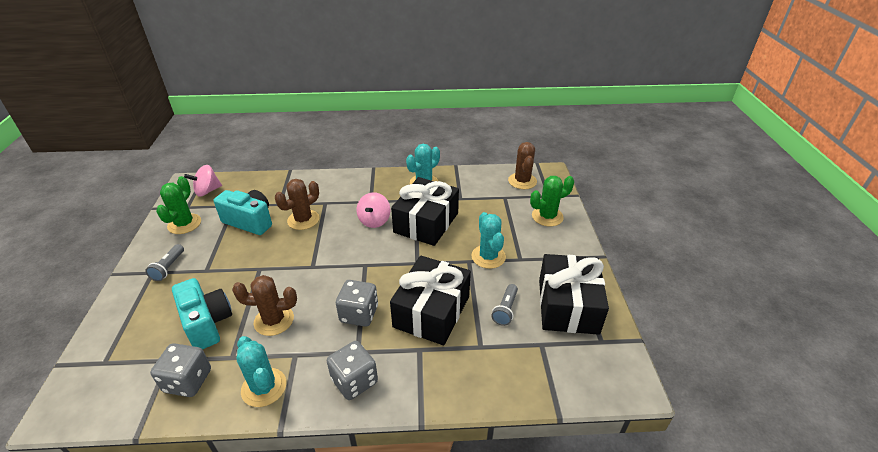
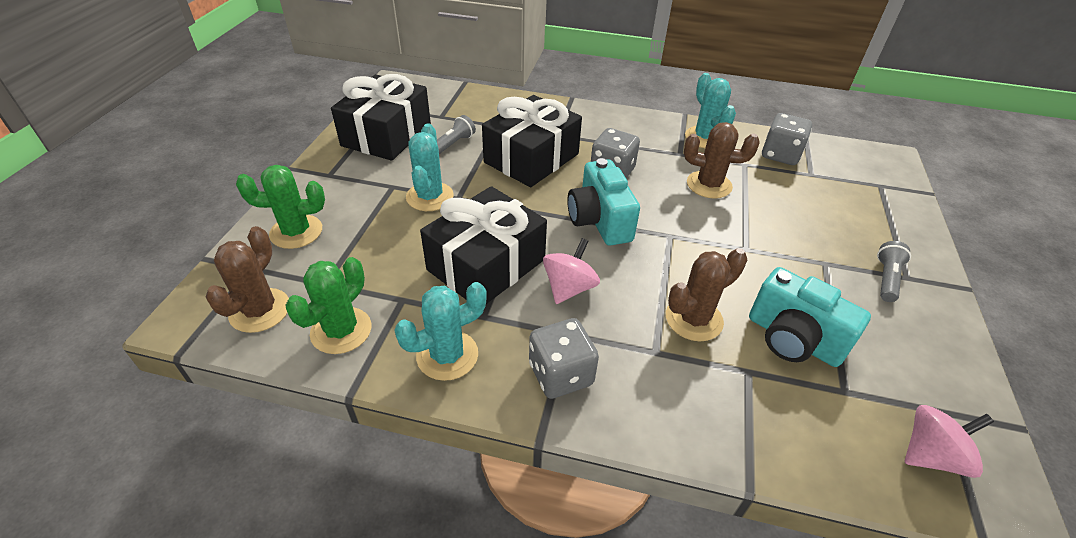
camera: 165 degrees left, 5 degrees up
green cactus [156,176,201,234] -> green cactus moved to [285,257,372,354]
turquoise camera [172,278,232,350] -> turquoise camera moved to [567,158,640,246]
grey dice [327,341,378,400] -> grey dice moved to [529,318,599,399]

